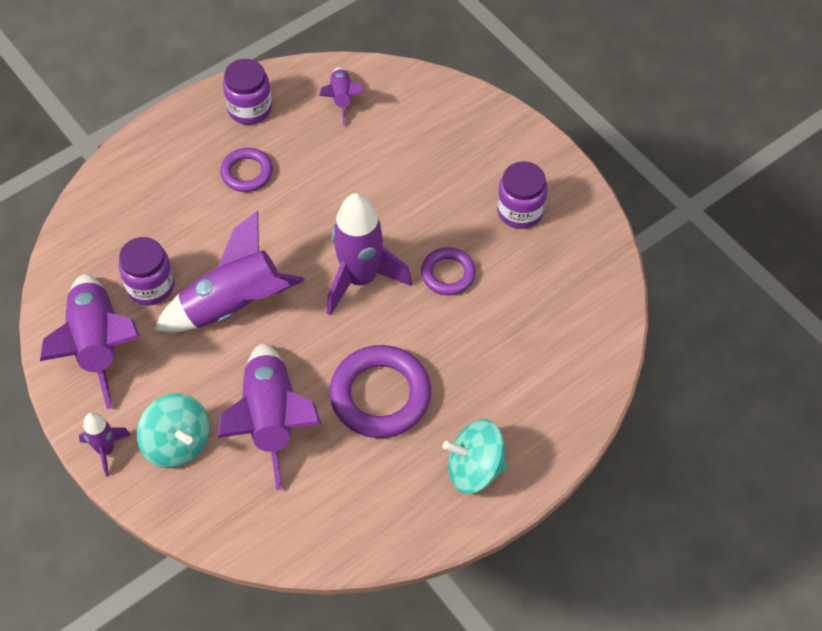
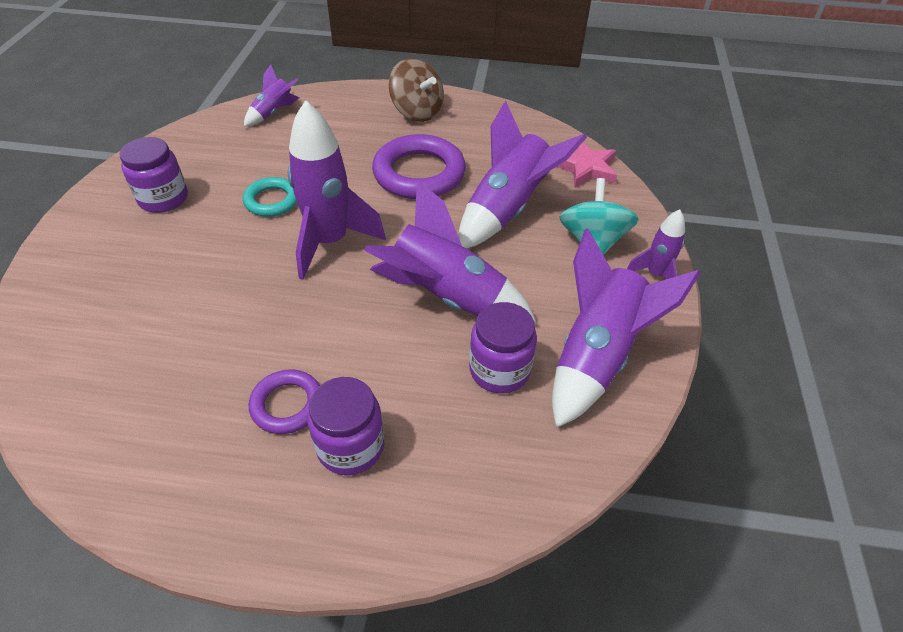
camera: 135 degrees left, 10 degrees down
purple jar [223,59,272,125] -> purple jar moved to [307,377,384,475]
purple rocket [320,67,364,126] -> purple rocket moved to [244,65,299,127]
purple ring [421,247,476,295] -> turquoise ring [243,177,297,217]
turquoise spinning top [443,419,508,494] -> brown spinning top [389,58,444,122]
none -> pink star [557,143,617,187]

